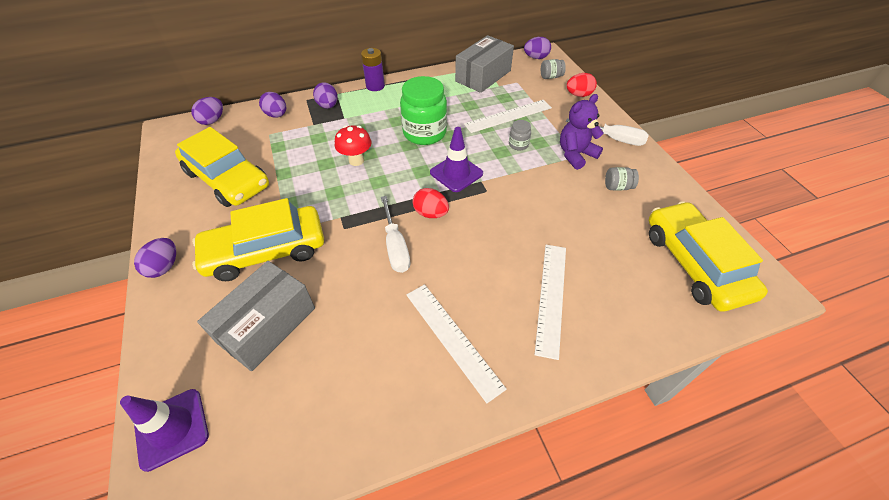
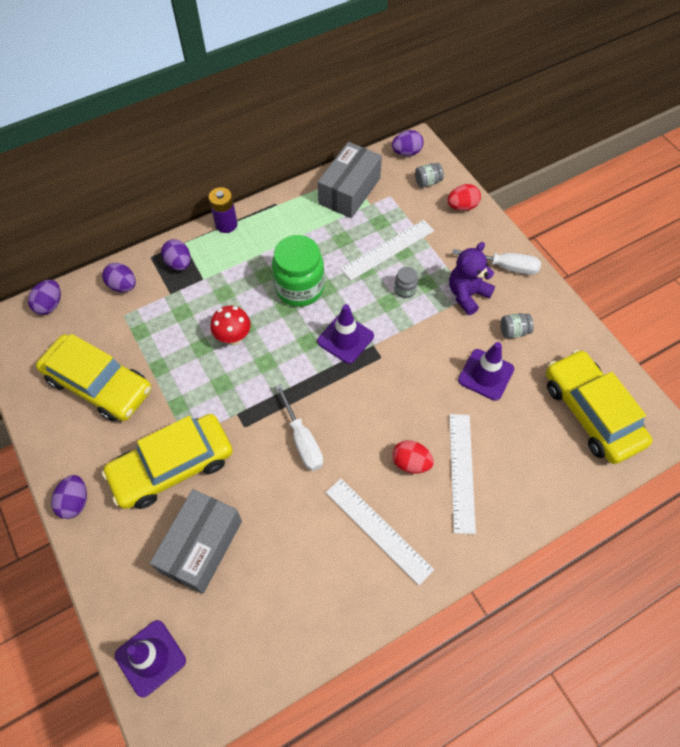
camera: 10 degrees left, 10 degrees up
red egg [413,188,449,218] -> red egg moved to [392,440,434,474]
none -> purple traffic cone [458,342,514,401]

